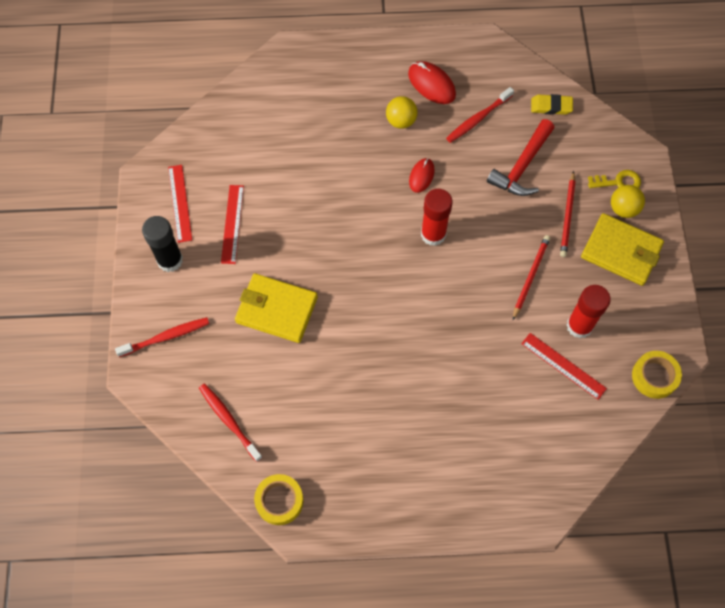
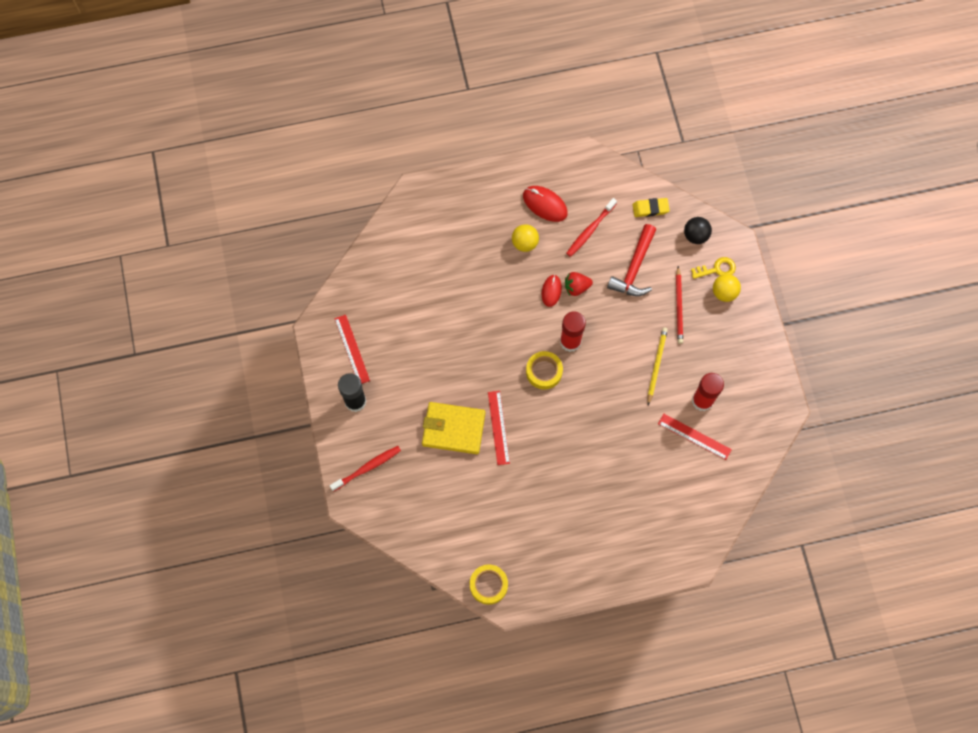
camera: 10 degrees left, 5 degrees up
red toothbrush [199,384,263,462] -> none
red ruler [221,185,244,264] -> red ruler moved to [488,391,510,465]
red pencil [513,235,550,320] -> yellow pencil [648,327,668,405]
yellow wallet [581,213,664,286] -> none
yellow tape [632,351,682,399] -> yellow tape moved to [526,351,563,390]
none -> red strawberry [565,272,593,296]
none -> black ball [684,217,712,244]

